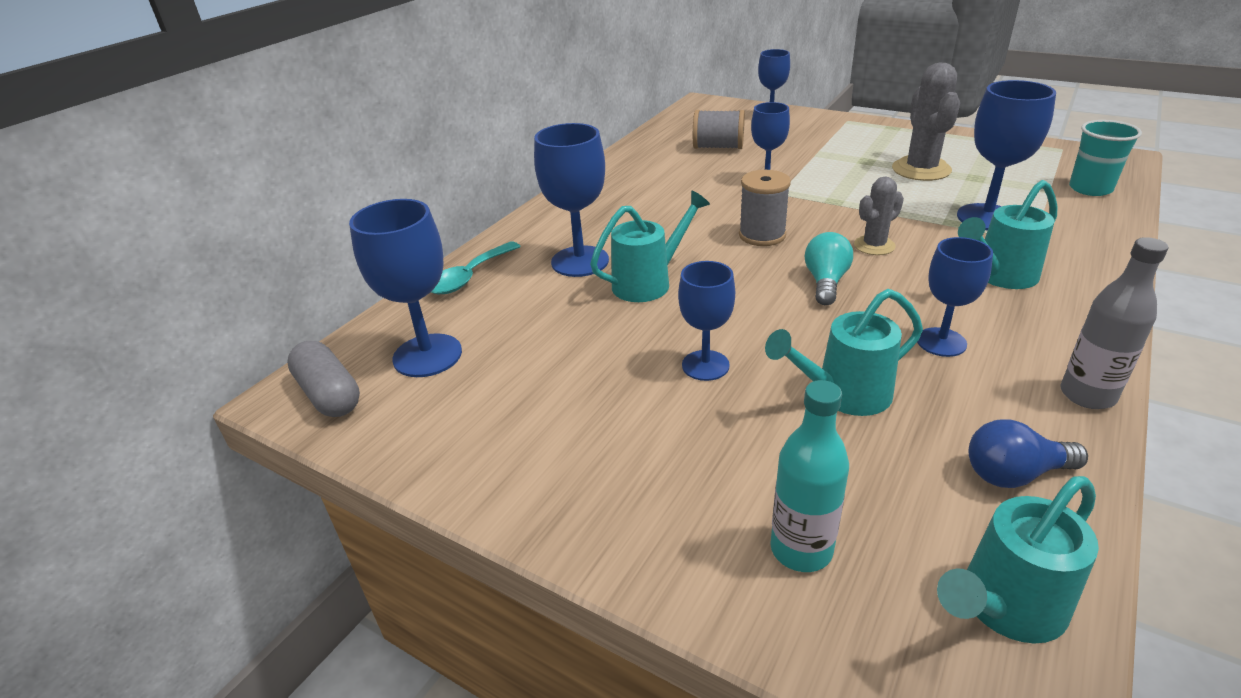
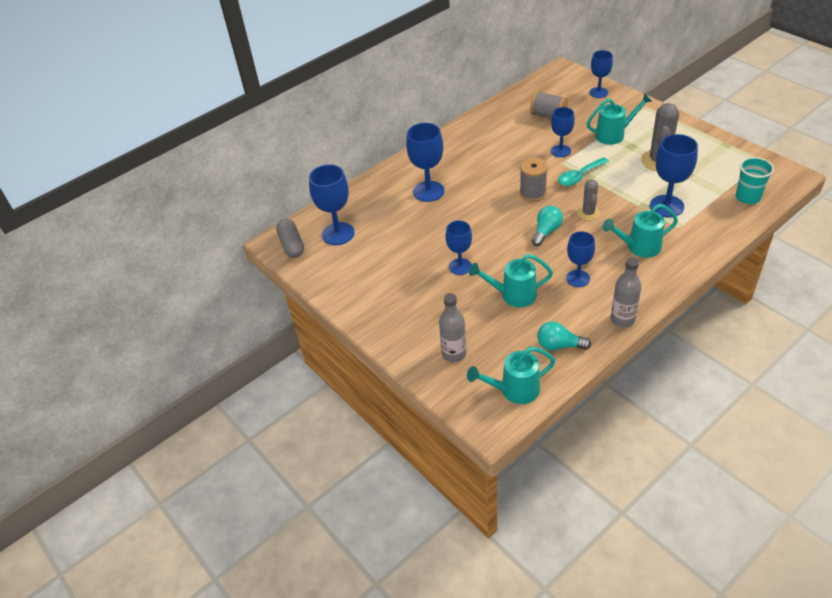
camera: 20 degrees right, 10 degrees up
turquoise spoon [431,242,521,294] -> turquoise spoon moved to [558,157,609,186]
turquoise watering can [590,190,710,302] -> turquoise watering can moved to [587,93,652,145]
turquoise bottle [770,380,849,572] -> grey bottle [439,293,466,363]
grey cactus [854,177,904,255] -> grey cactus turned 75 degrees counterclockwise [577,179,600,220]
blue light bulb [969,419,1088,488] -> turquoise light bulb [537,321,591,351]

